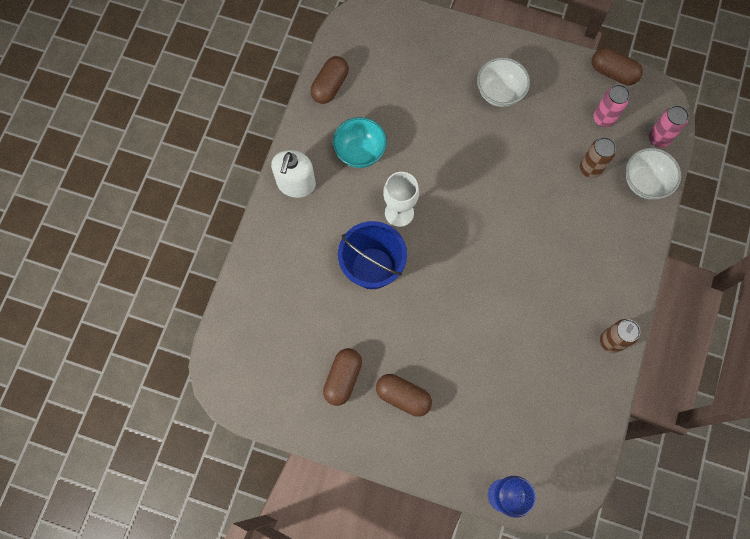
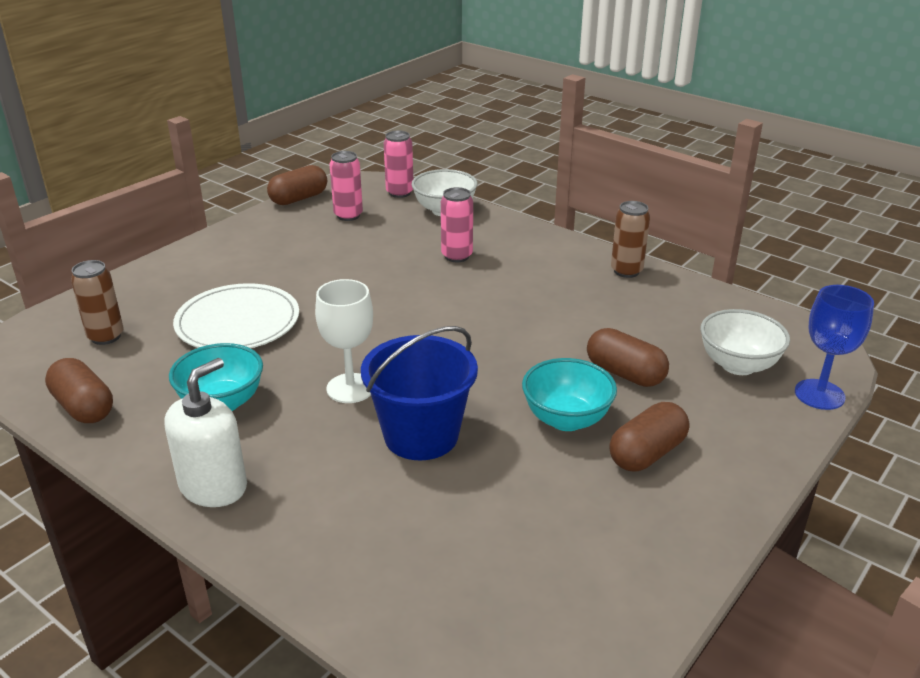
camera: 70 degrees left, 40 degrees down
white soap dispenser [271,150,316,198] -> white soap dispenser turned 90 degrees counterclockwise [165,358,247,507]
brown capsule [323,348,362,406] -> brown capsule moved to [587,328,669,387]
white bowl [477,57,530,107] -> white bowl moved to [700,309,790,375]
brown can [580,137,616,178] -> brown can moved to [71,260,124,345]
none -> white plate [173,283,299,348]
none -> pink can [441,187,473,262]
none -> turquoise bowl [522,358,617,431]

